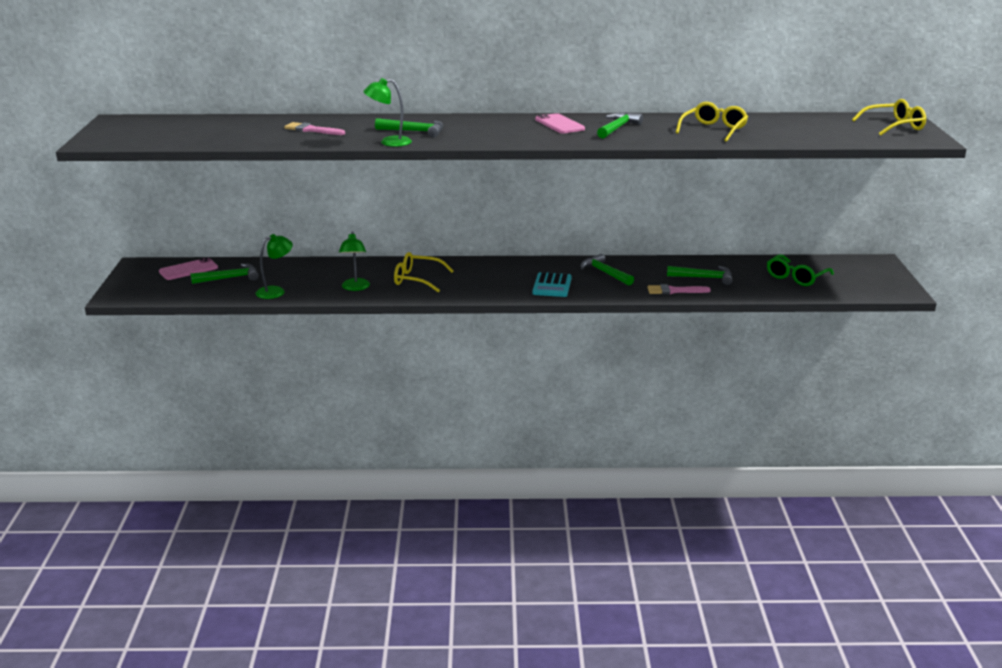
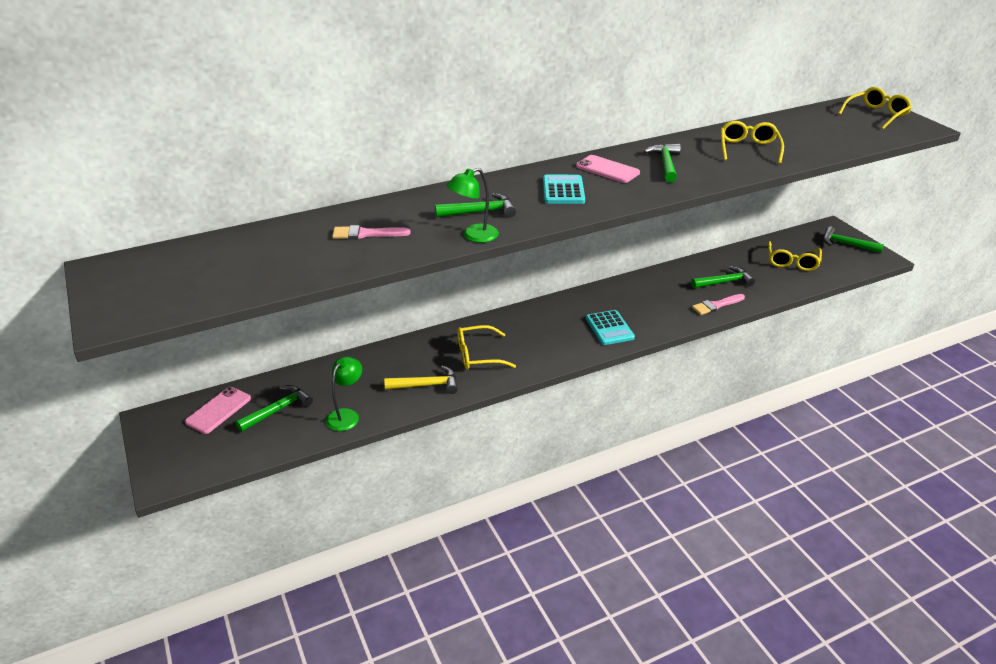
camera: 25 degrees left, 10 degrees up
green lamp [339,232,370,291] -> yellow hammer [384,366,458,394]
green hammer [580,254,634,286] -> green hammer moved to [823,227,884,253]
green glasses [767,254,834,286] -> yellow glasses [768,241,822,271]
none -> turquoise calculator [543,175,585,204]

